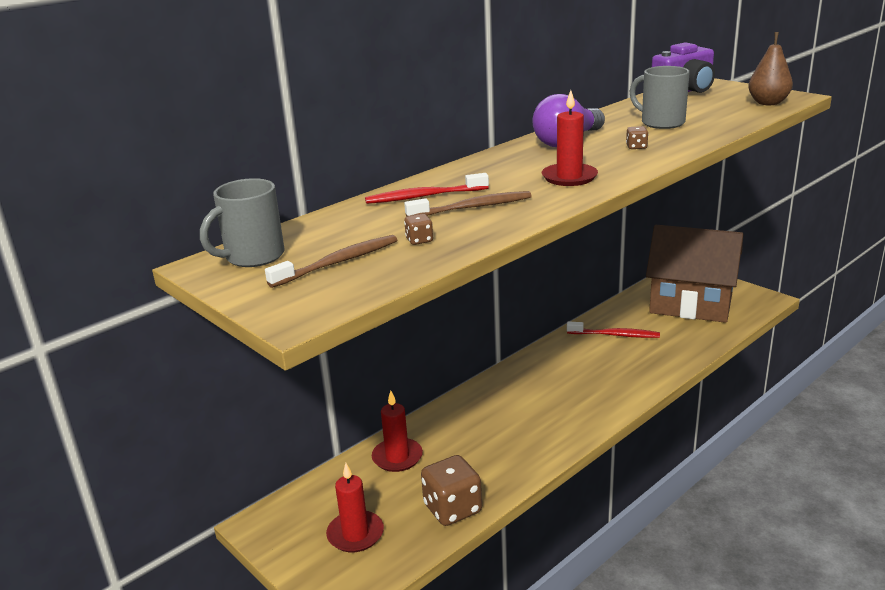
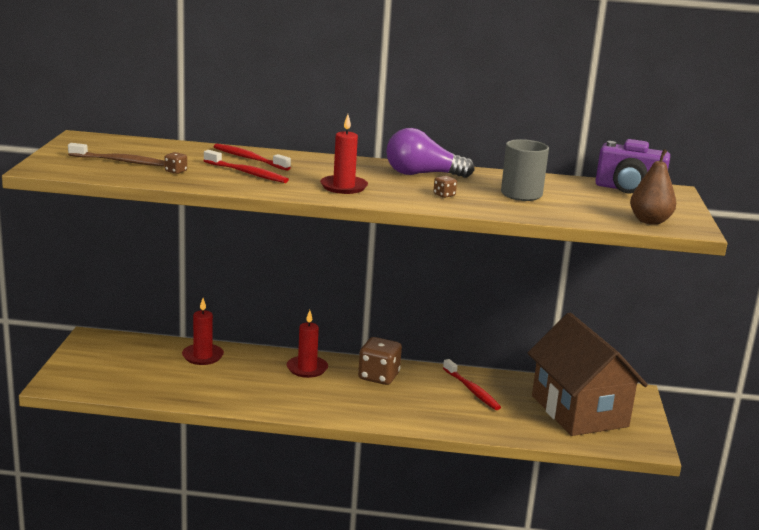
camera: 45 degrees right, 5 degrees down
grey mug [200,178,285,267] -> none
red candle [326,463,384,552] -> red candle moved to [287,310,328,378]
brown toothbrush [404,191,532,217] -> red toothbrush [204,150,289,183]
brown dice [421,455,482,526] -> brown dice moved to [358,337,402,385]

